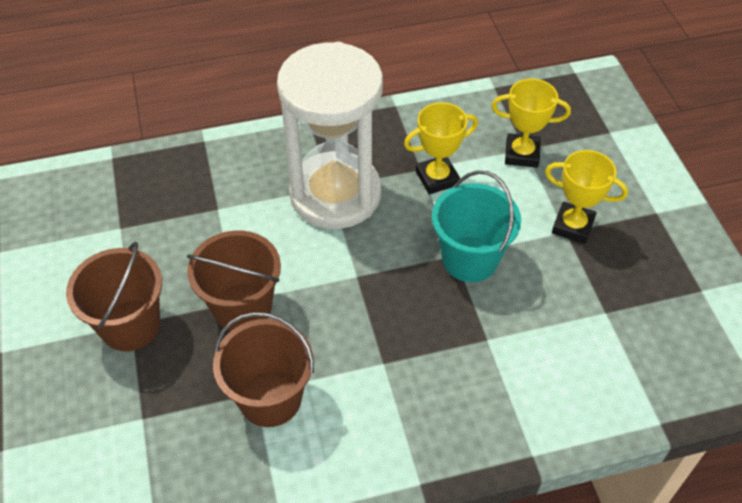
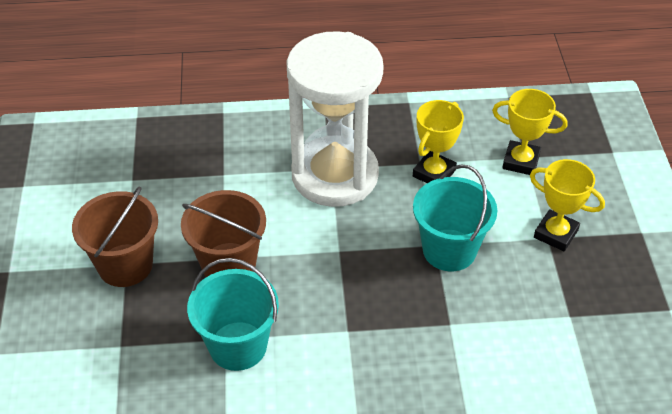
camera: 10 degrees right, 5 degrees down
brown bucket [213,312,314,427] -> turquoise bucket [187,258,279,371]
yellow trophy [404,102,478,194] -> yellow trophy turned 45 degrees counterclockwise [413,100,464,183]

